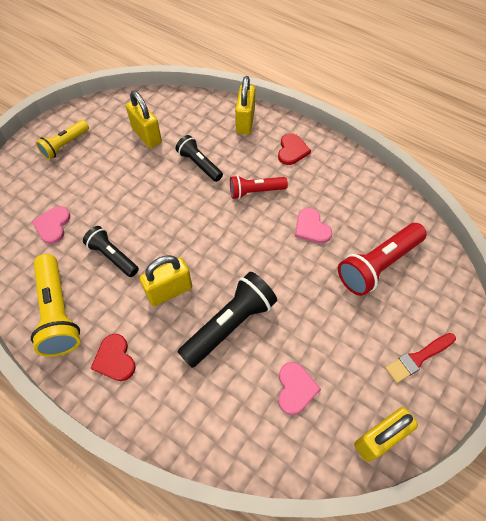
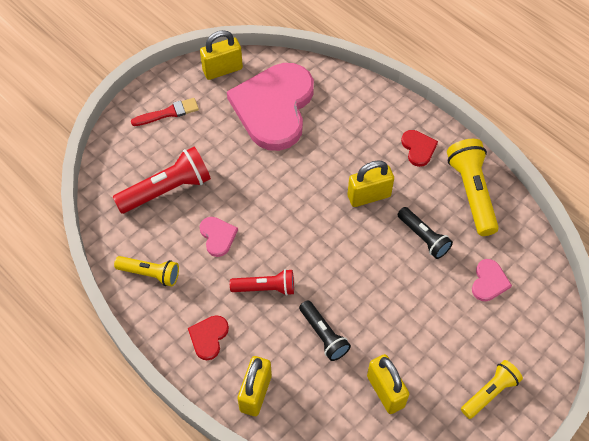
camera: 170 degrees left, 0 degrees up
black flashlight [178,272,277,368] -> none
pink heart [278,362,321,415] -> pink heart [227,63,314,151], size x2.50
none -> yellow flashlight [114,256,179,287]

